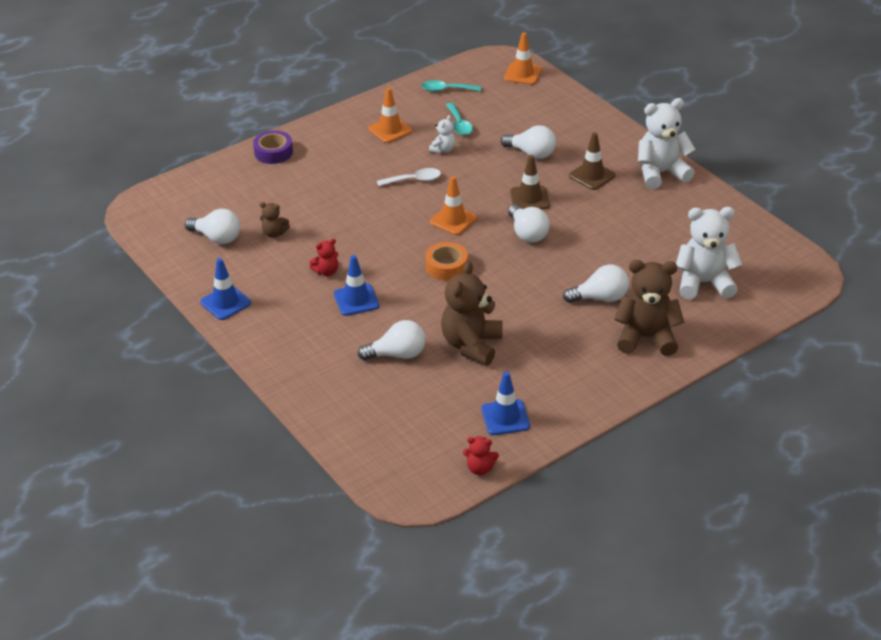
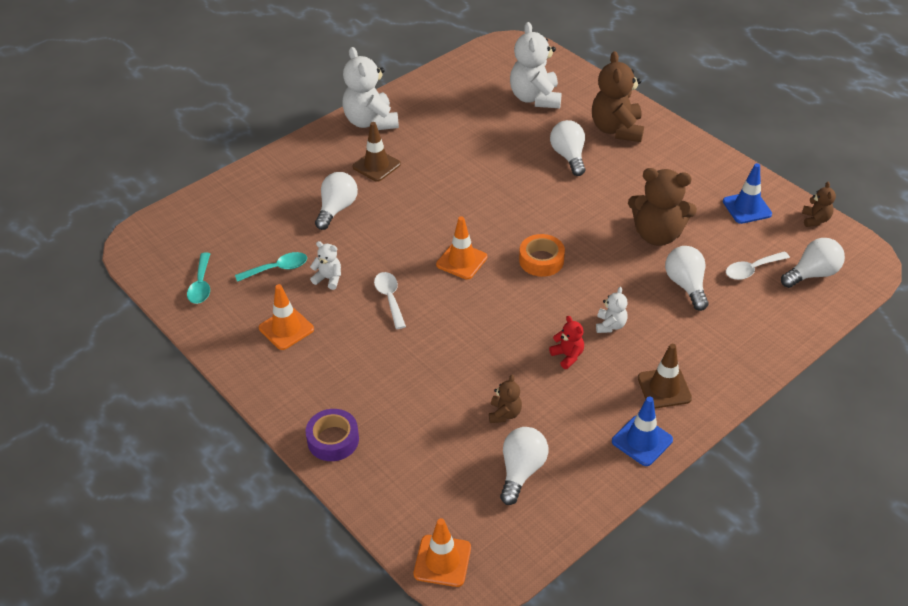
camera: 95 degrees left, 5 degrees up
blue traffic cone [334,255,379,316] -> white teddy bear [596,287,628,333]
red teddy bear [463,437,499,475] -> brown teddy bear [802,182,836,227]
orange traffic cone [504,32,542,85] -> orange traffic cone moved to [414,518,471,587]
white light bulb [508,205,550,243] -> white light bulb moved to [781,238,845,288]
brown traffic cone [510,155,550,209] -> brown traffic cone moved to [638,344,692,409]
none -> white spoon [726,251,790,280]

